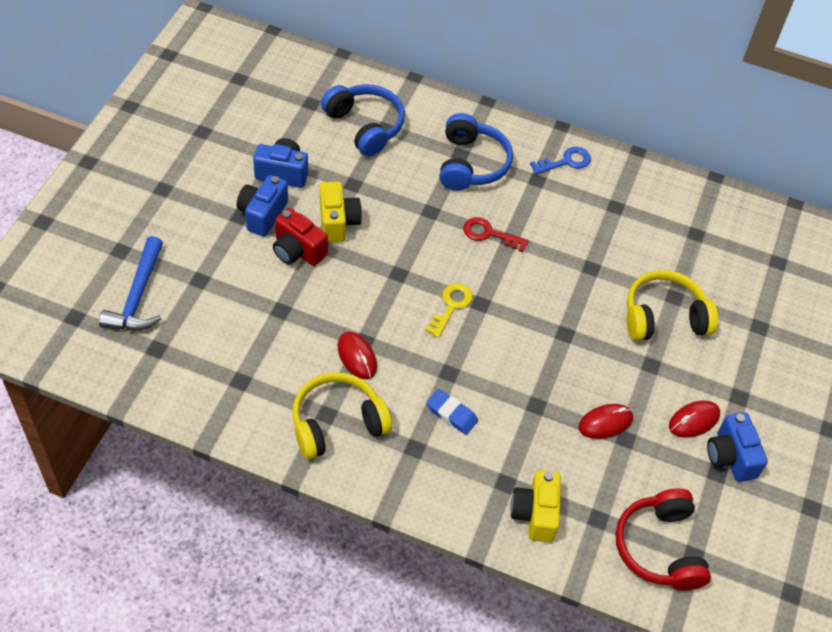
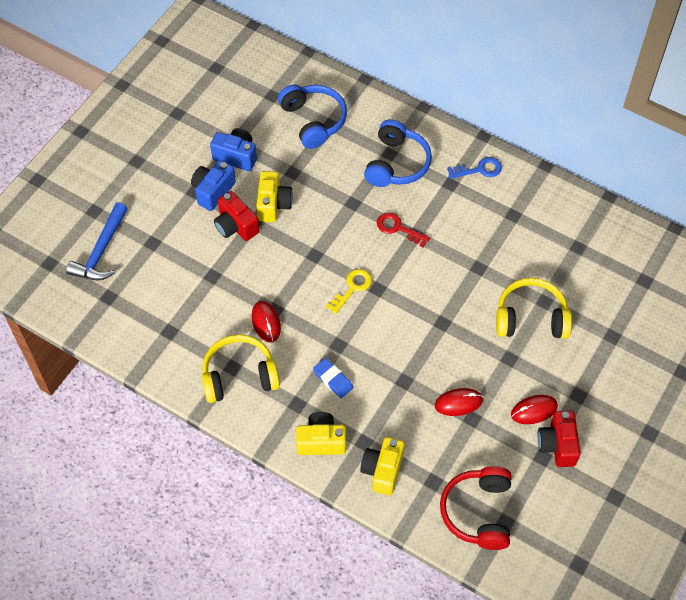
camera: 15 degrees right, 5 degrees up
blue camera [707,412,768,482] -> red camera [537,411,581,467]
none -> yellow camera [296,412,346,455]

